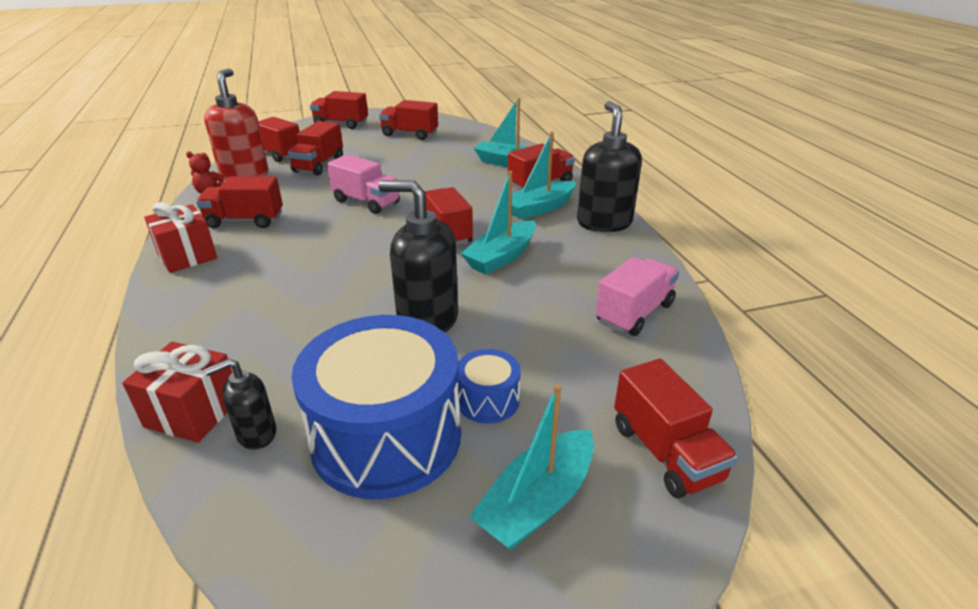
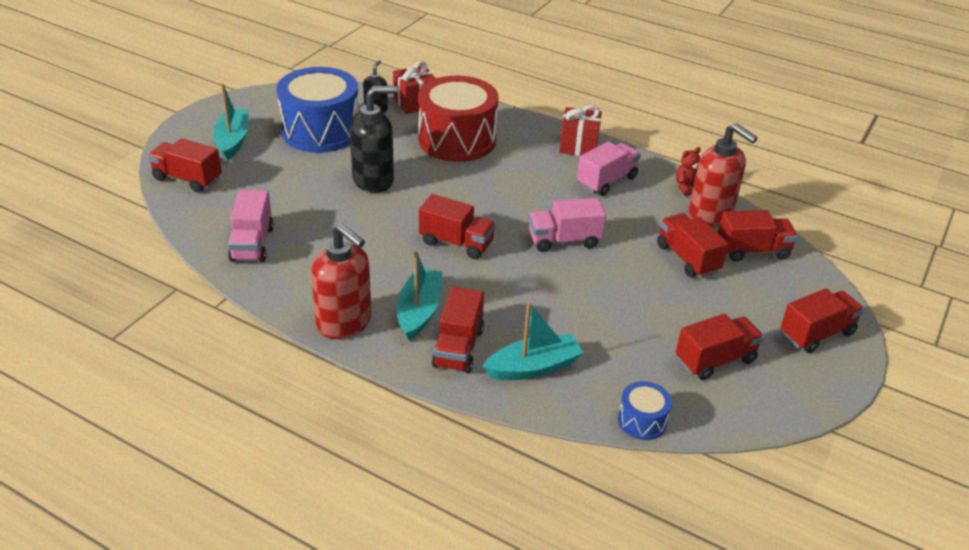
camera: 135 degrees right, 5 degrees up
red truck [196,177,283,228] -> pink truck [577,141,641,196]
blue drum [457,349,521,424] -> blue drum moved to [618,381,672,440]
turquoise boat [461,171,536,274] -> none
black soap dispenser [577,101,642,232] -> red soap dispenser [311,224,372,339]
none -> red drum [418,76,499,162]

